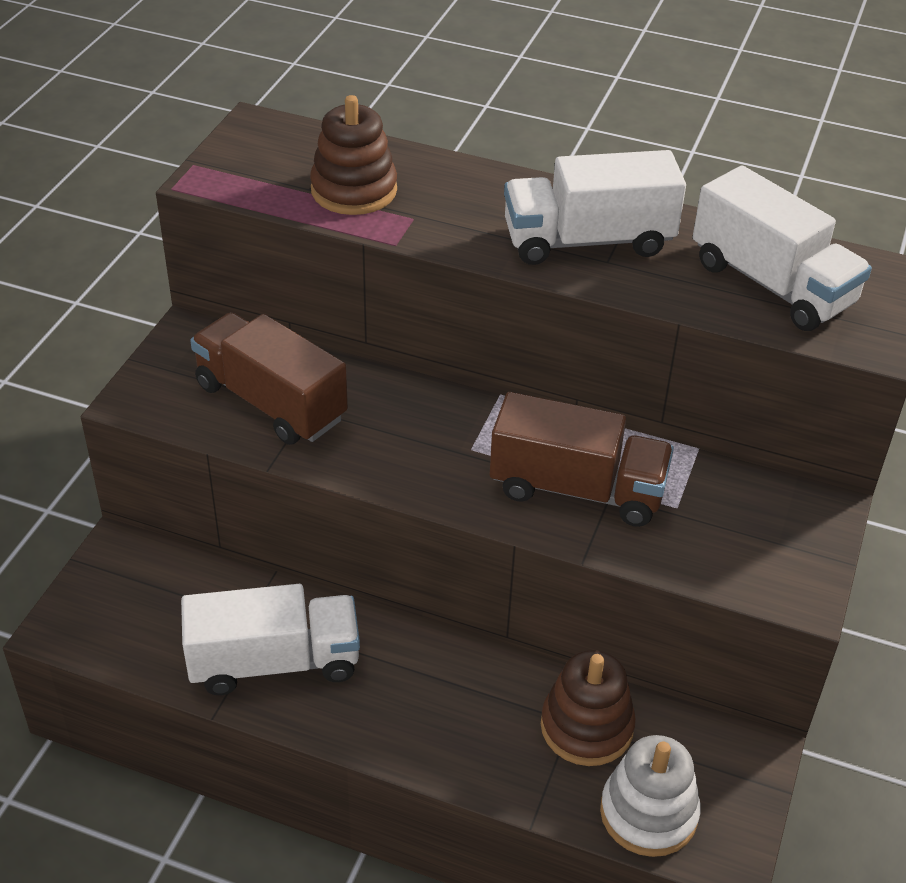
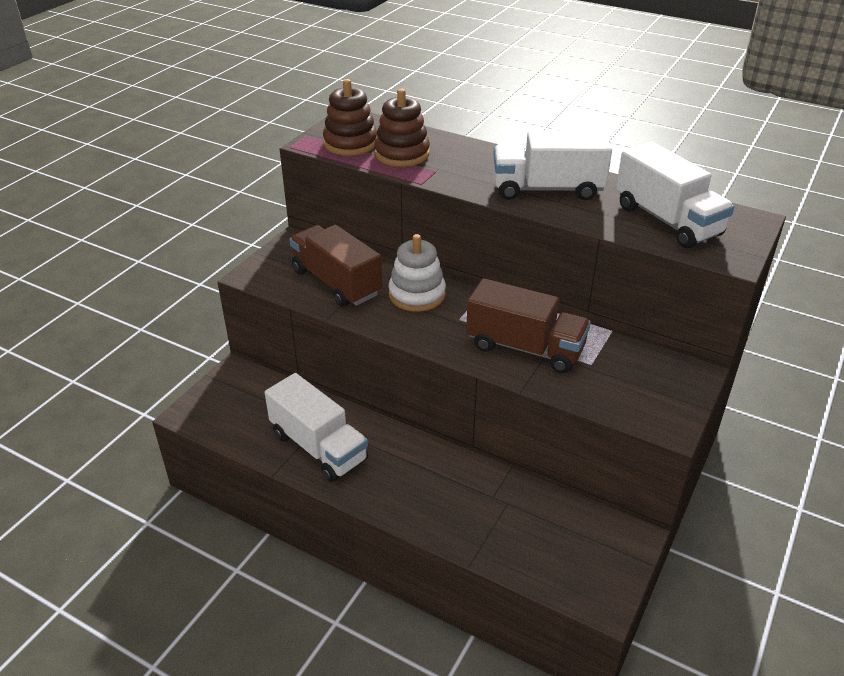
camera: 10 degrees right, 5 degrees down
white truck [181,584,360,695] -> white truck turned 45 degrees clockwise [265,373,368,482]
brown stacking toy [541,650,636,766] -> brown stacking toy moved to [323,79,377,156]
white stacking toy [600,735,701,857] -> white stacking toy moved to [389,234,446,312]

